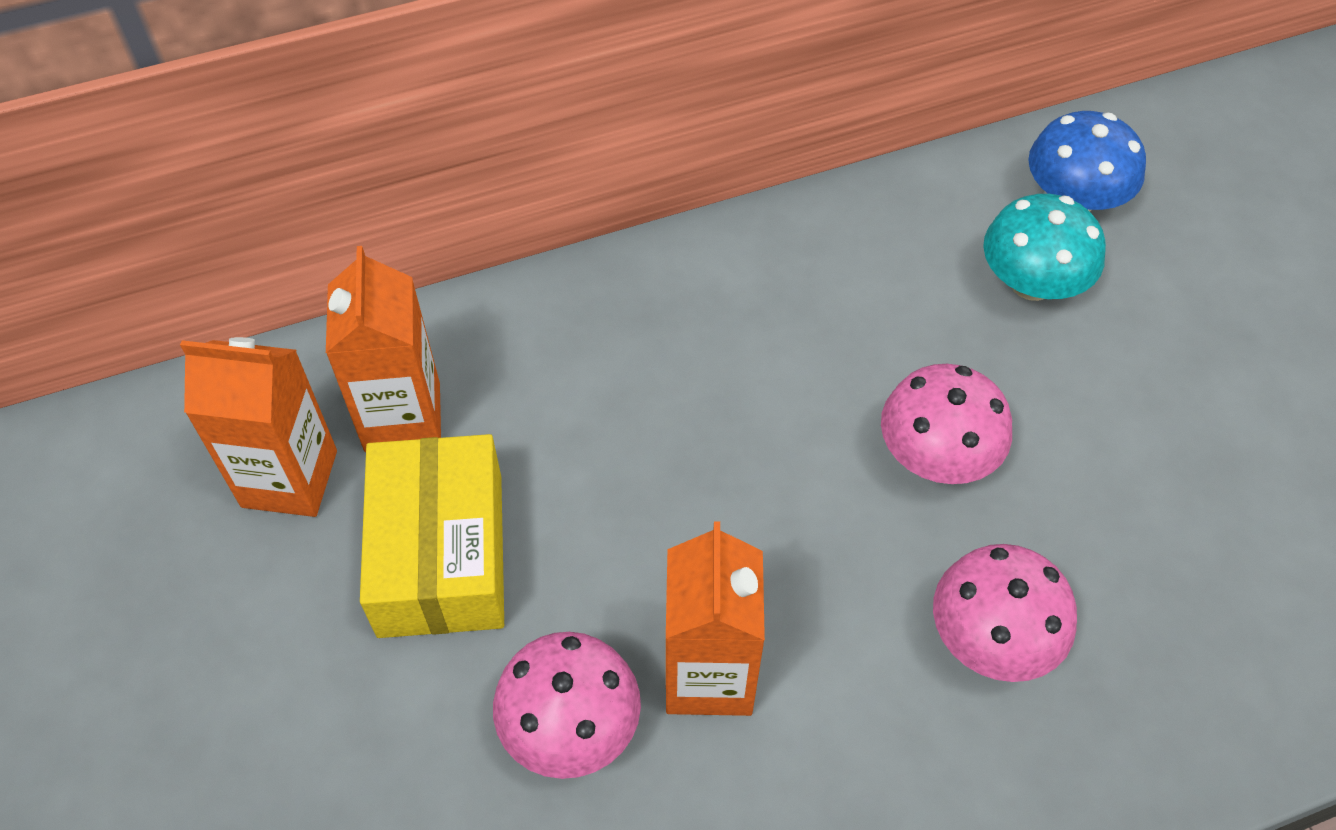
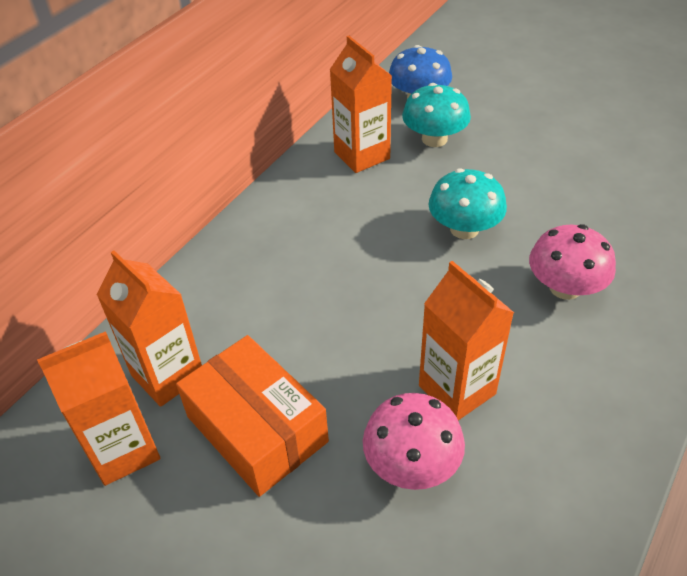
camera: 35 degrees left, 10 degrees down
yellow box [360,434,504,638] -> orange box [176,335,329,497]
pink mushroom [881,364,1012,484] -> turquoise mushroom [428,168,507,239]
none -> orange carton [330,36,392,173]

